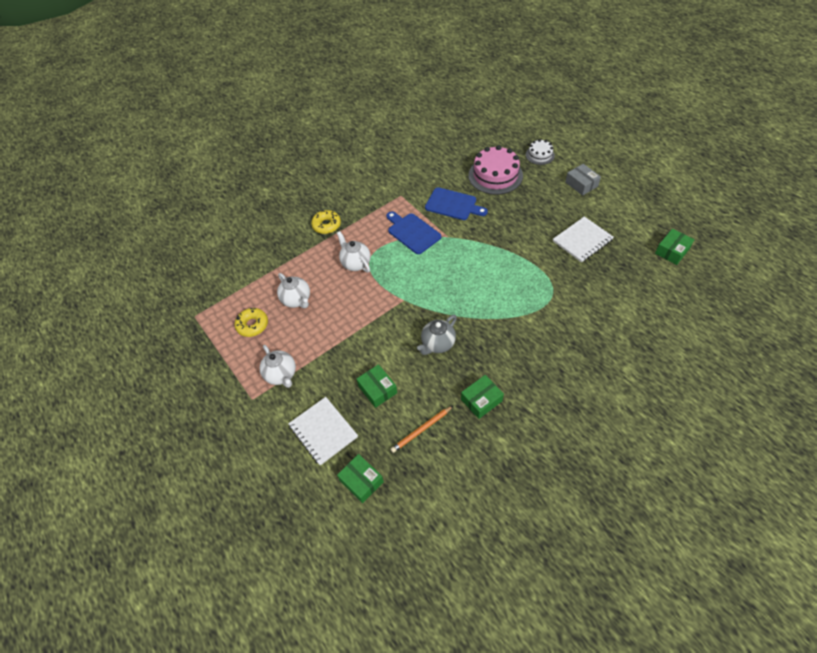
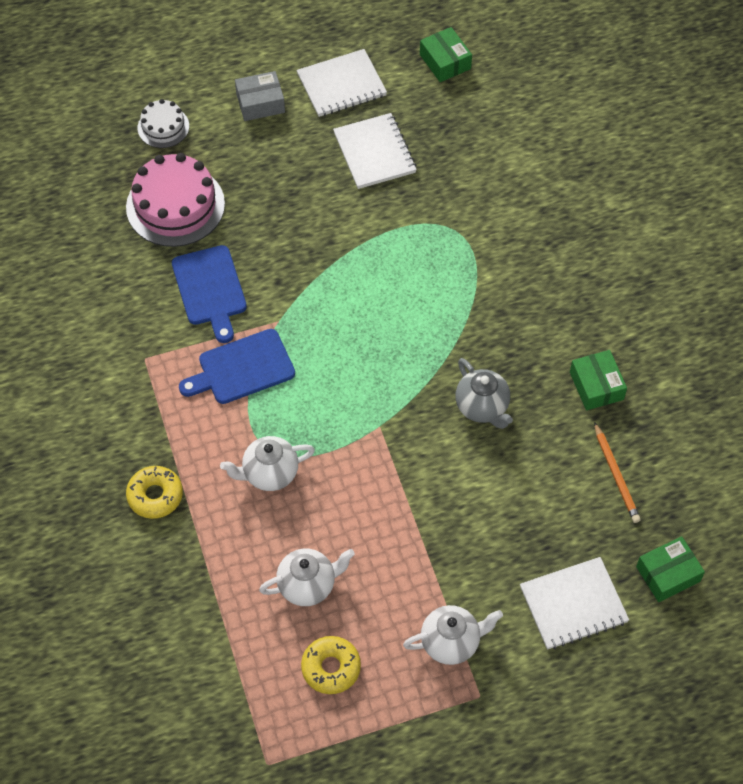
camera: 75 degrees left, 5 degrees up
green box [357,364,397,408] -> none
blue cutting board [425,187,488,220] -> blue cutting board turned 120 degrees clockwise [172,245,247,343]
none -> white notebook [297,49,387,117]

